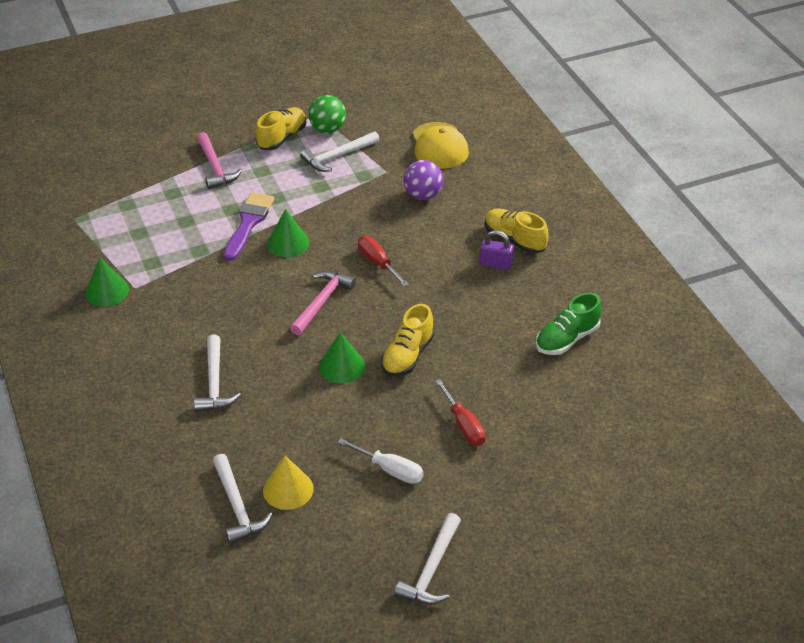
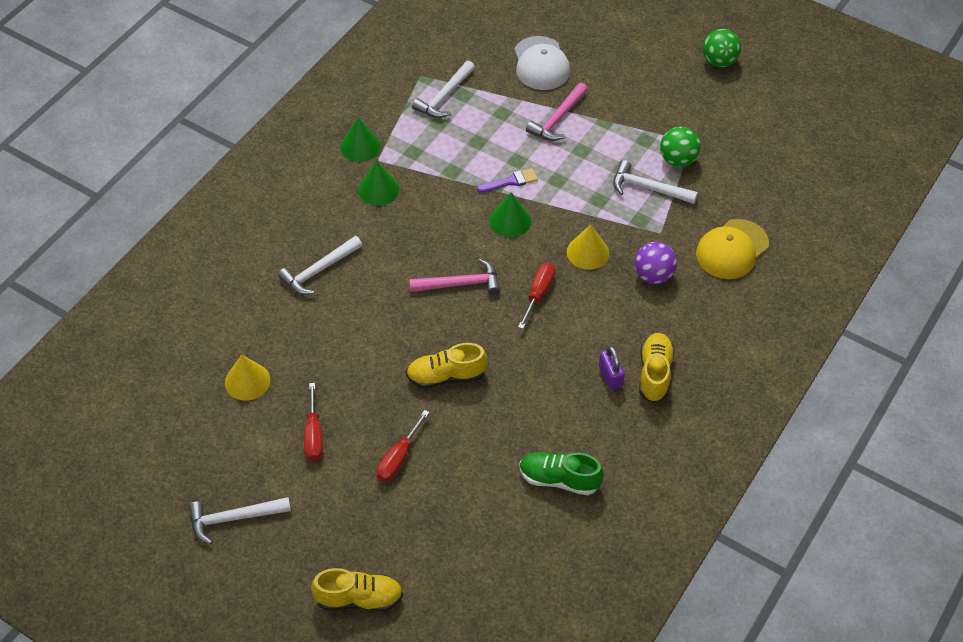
camera: 55 degrees right, 10 degrees up
white hammer [213,454,273,544] -> white hammer moved to [412,61,475,118]
purple brush [224,192,274,261] -> purple brush [477,168,538,193], size x0.62
yellow shoe [256,107,307,150] -> yellow shoe moved to [311,568,403,612]
green cone [319,332,365,383] -> green cone moved to [358,160,399,205]
white screwdriver [338,438,423,484] -> red screwdriver [304,383,323,461]
none -> white cap [514,36,570,90]
none -> yellow cone [567,224,609,270]
none -> green ball [703,29,741,67]

